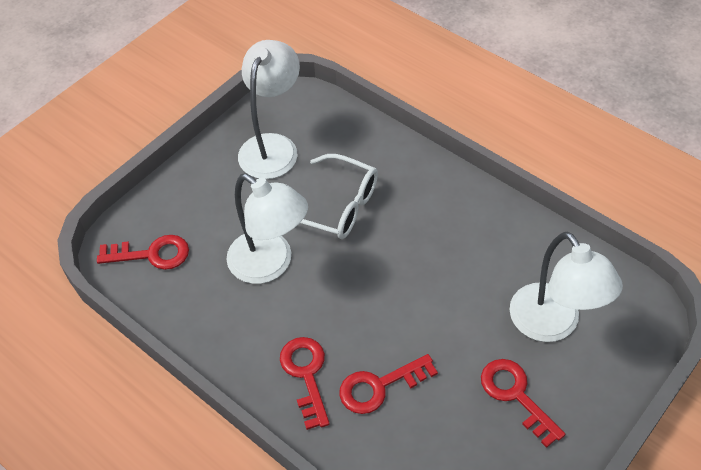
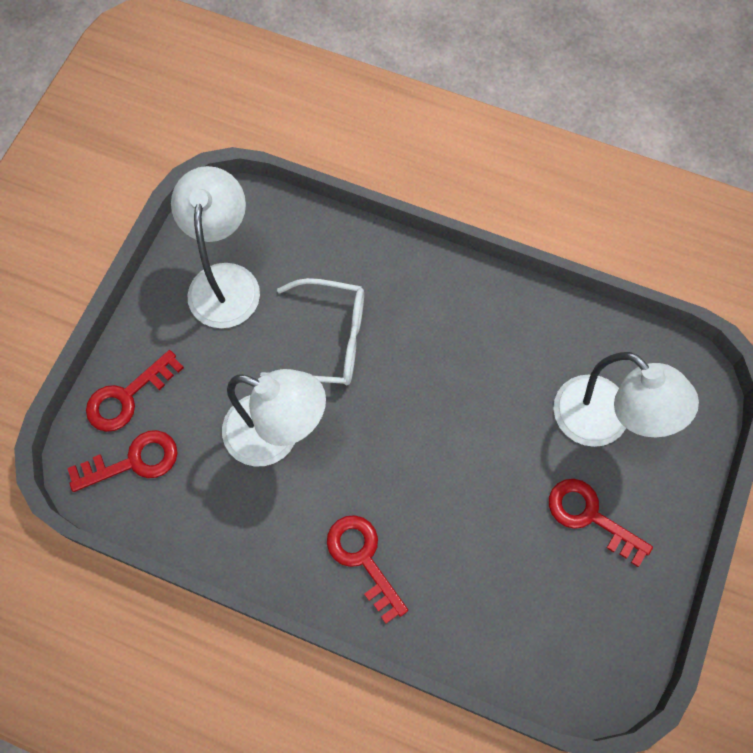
camera: 20 degrees left, 15 degrees up
red key [339,354,438,414] -> red key moved to [86,350,184,432]

